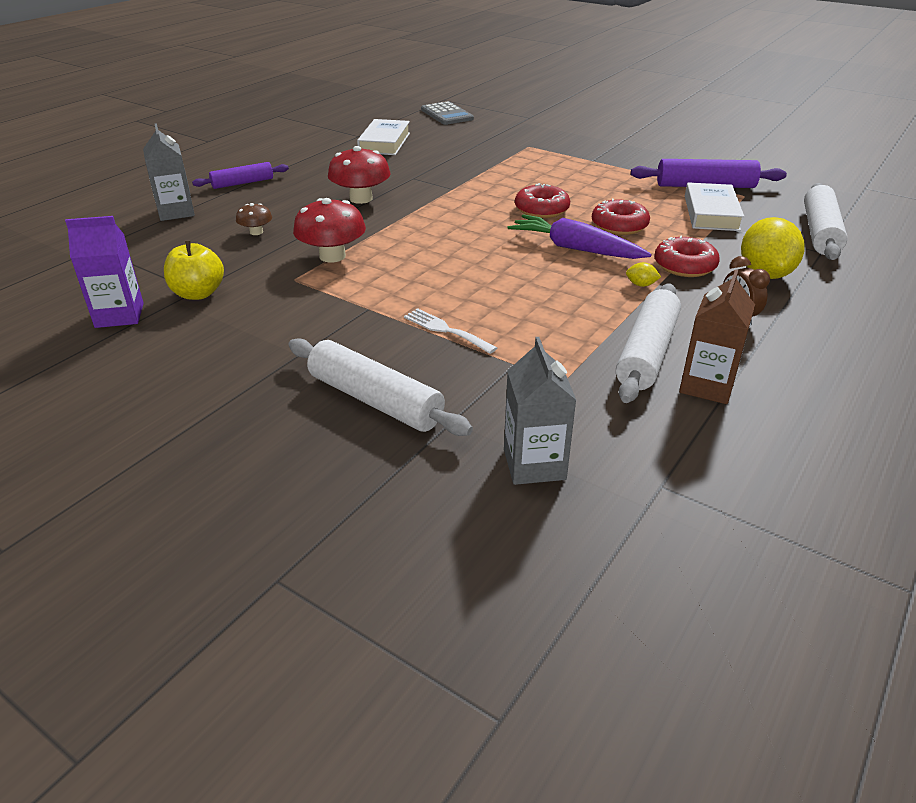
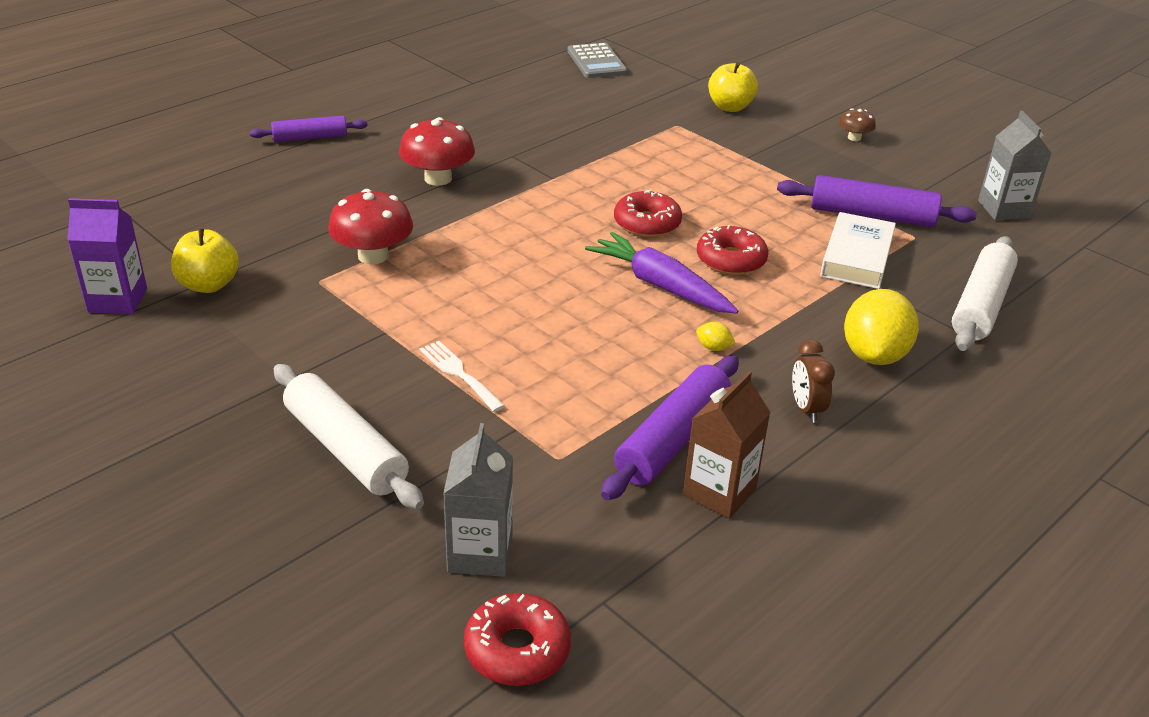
camera: 10 degrees right, 0 degrees up
grey carton [143,123,195,221] -> grey carton moved to [978,111,1051,220]
brown mushroom [236,203,272,235] -> brown mushroom moved to [839,108,876,141]
white book [357,119,410,155] -> none
white rolling pin [616,284,681,403] -> purple rolling pin [601,355,739,500]
red donut [654,235,720,277] -> red donut moved to [464,593,571,686]
none -> yellow apple [708,62,758,112]

